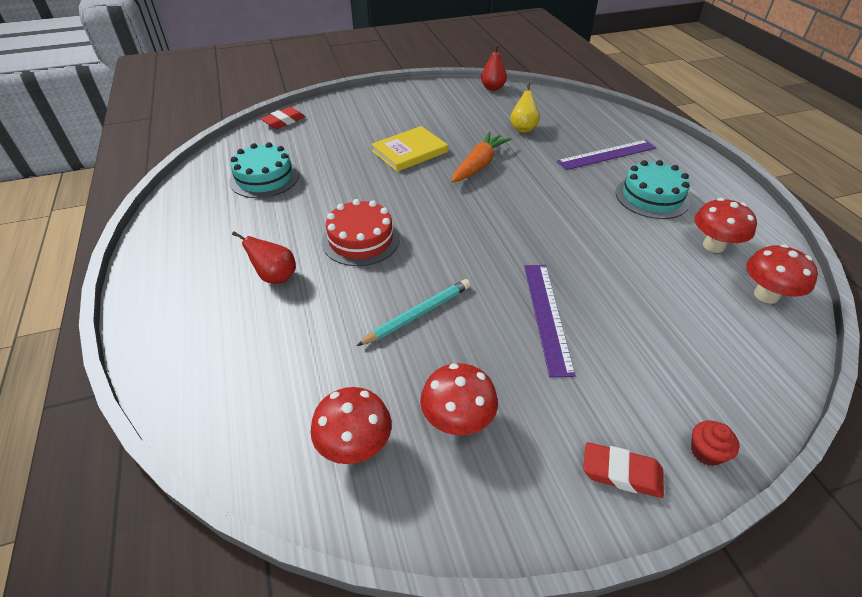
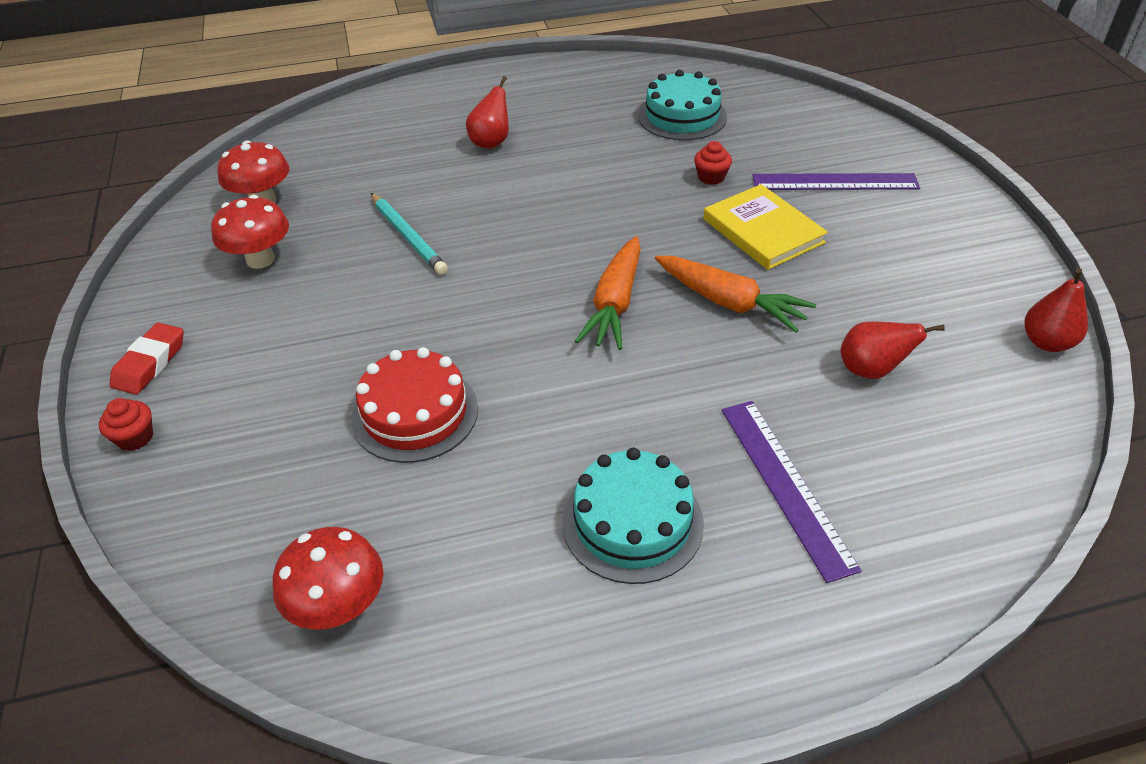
camera: 95 degrees right, 0 degrees up
red eraser [261,107,305,129] -> none
red cake [322,199,400,266] -> red cake moved to [351,347,478,463]
yellow pear [510,84,540,133] -> red pear [841,322,945,379]
purple ruler [524,265,576,377] -> purple ruler moved to [752,173,920,190]
red mushroom [695,198,757,253] -> none
none -> orange carrot [575,236,641,350]
none -> red cupcake [694,141,732,185]

